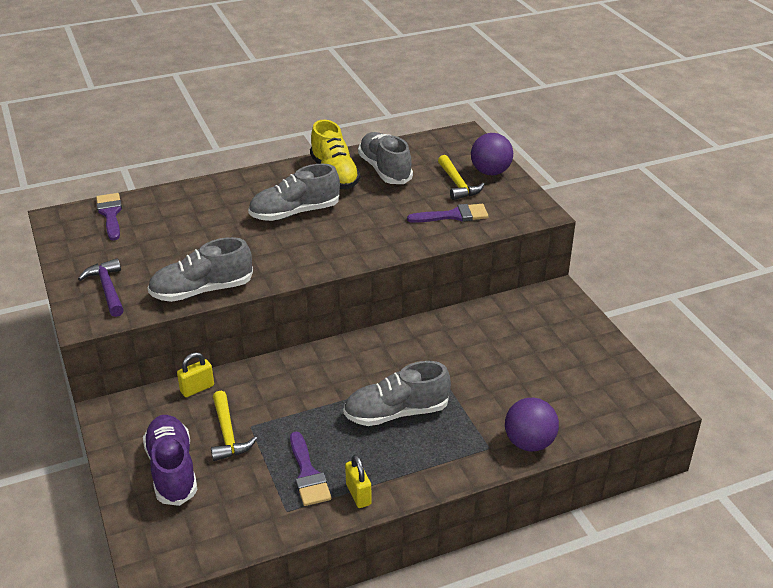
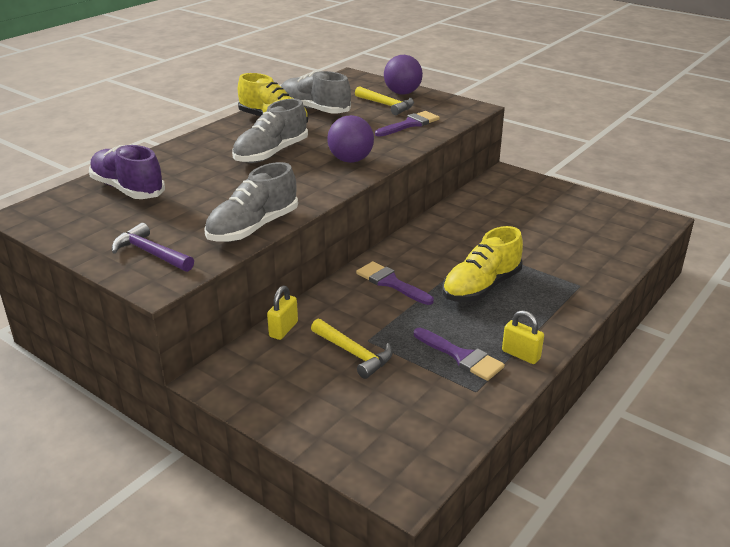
camera: 30 degrees left, 5 degrees down
purple brush [96,193,122,241] -> purple brush moved to [356,261,434,305]
purple shoe [143,415,198,506] -> purple shoe moved to [89,145,165,199]
grey shoe [343,361,451,426] -> yellow shoe [443,226,523,302]
purple ball [505,398,559,451] -> purple ball moved to [327,115,374,163]

